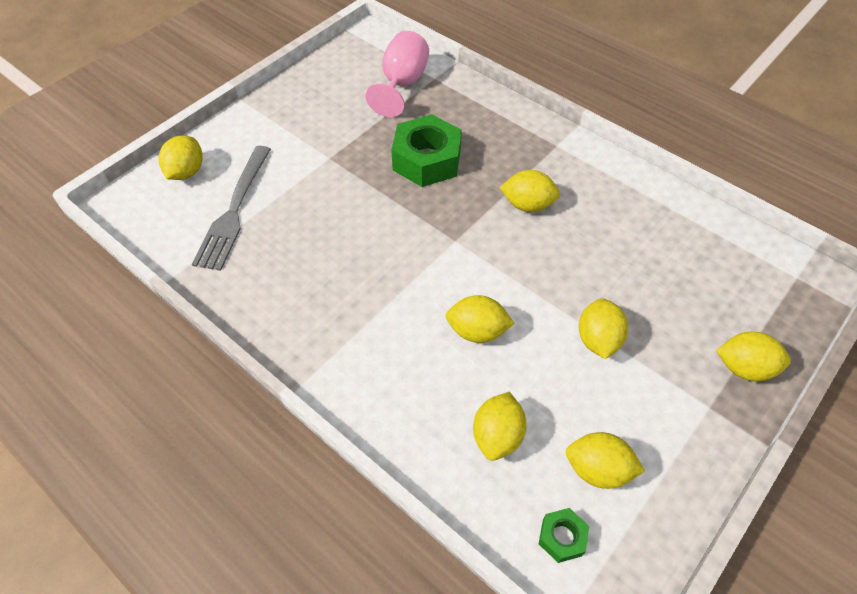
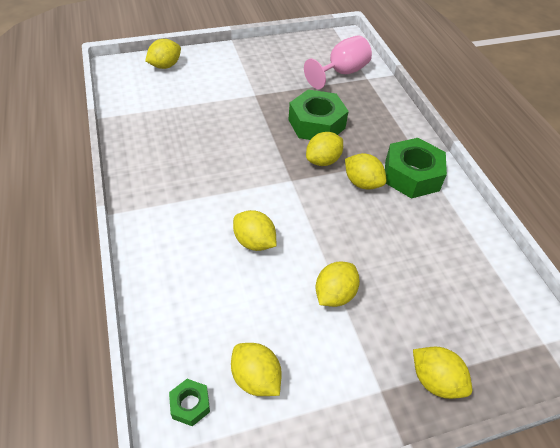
camera: 30 degrees right, 5 degrees down
grey fork [192,146,271,271] -> none
yellow lemon [473,392,527,461] -> yellow lemon moved to [306,132,343,166]
none -> green nut [385,138,447,199]

